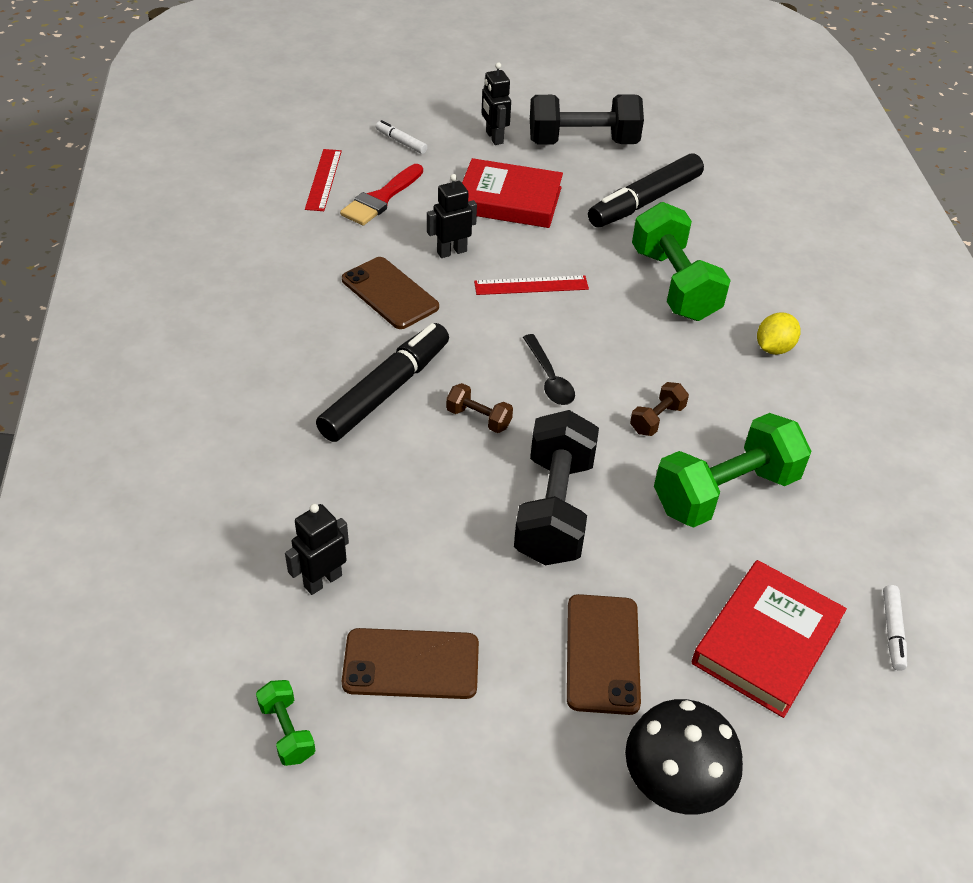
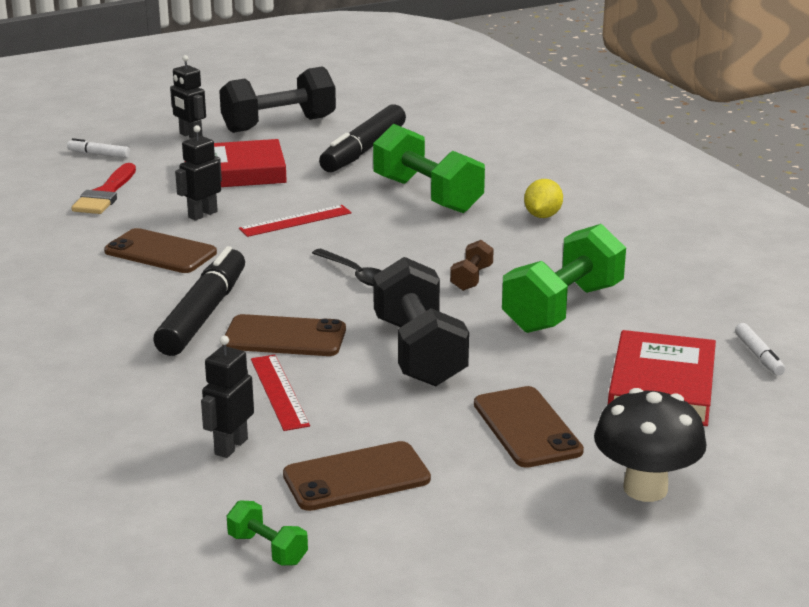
camera: 20 degrees left, 20 degrees down
red ruler [305,149,342,211] -> red ruler moved to [251,355,310,431]
brown dumbbell [446,383,513,433] -> none
none -> brown phone [222,314,346,356]

